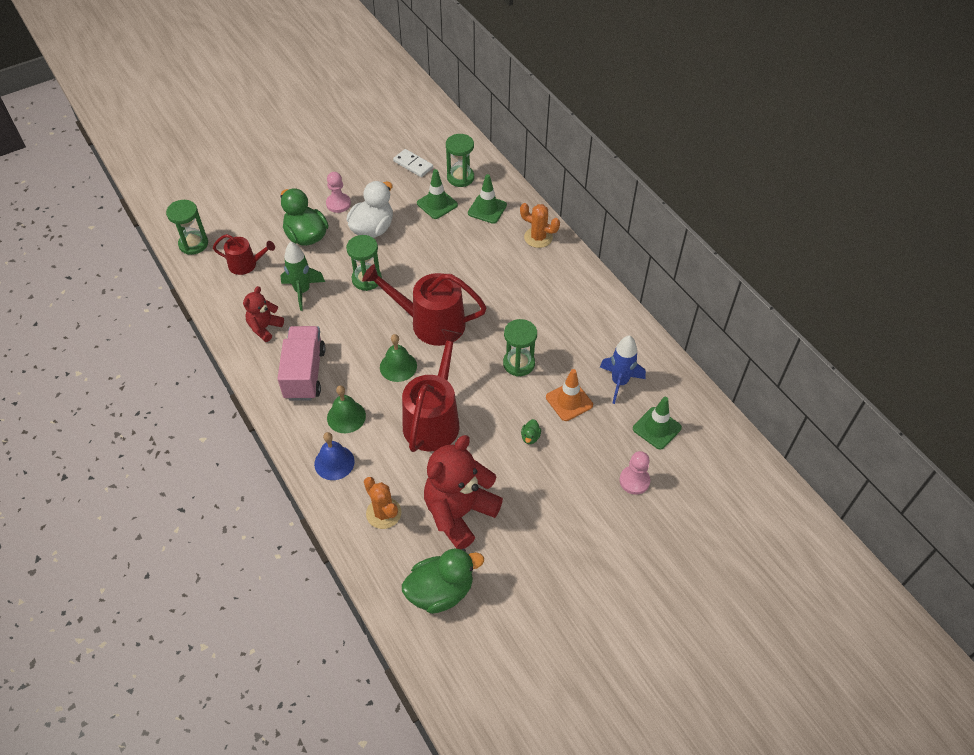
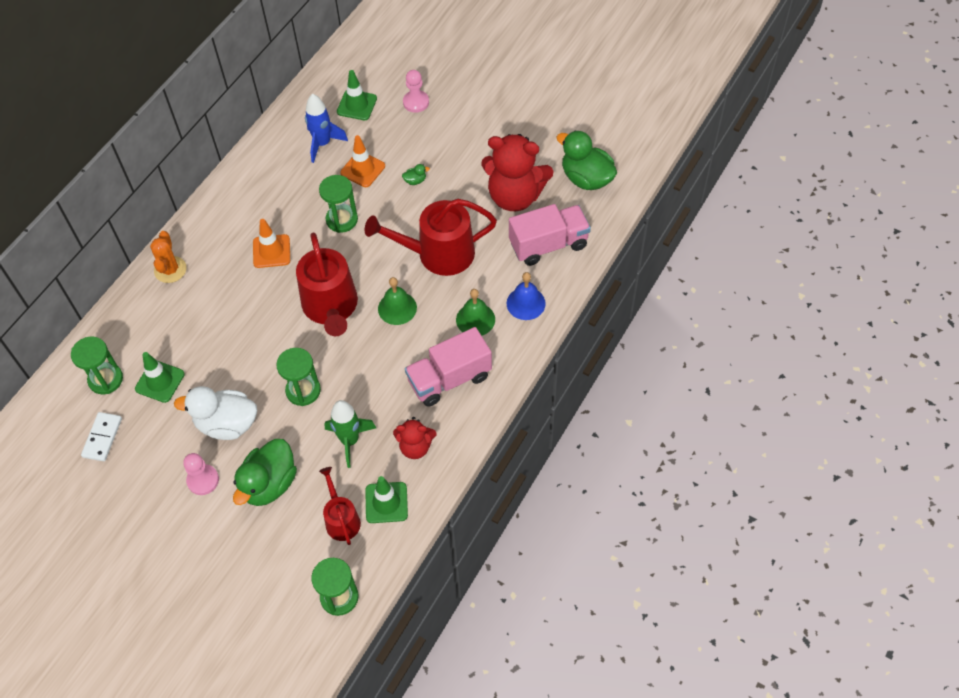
camera: 115 degrees left, 5 degrees up
orange cactus [364,477,401,529] -> pink truck [509,204,591,266]
green traffic cone [468,174,507,224] -> green traffic cone moved to [365,476,408,523]
none -> orange traffic cone [253,219,290,268]

